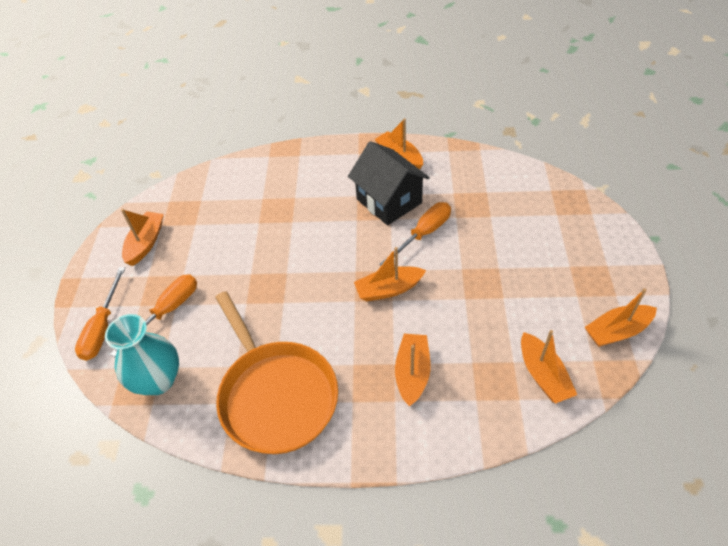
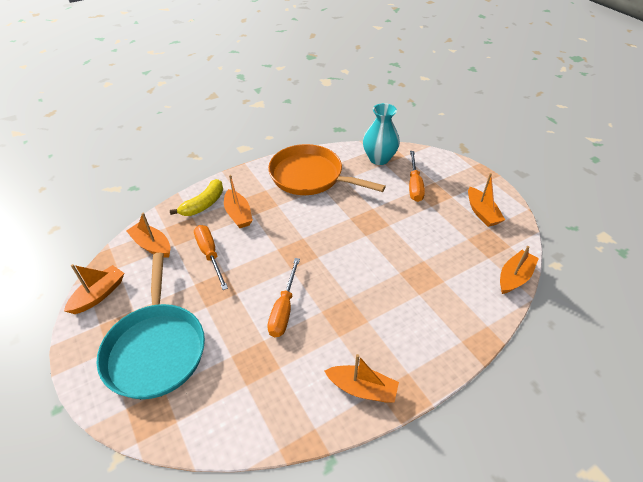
camera: 145 degrees right, 5 degrees down
orange screwdriver [75,267,125,361] -> orange screwdriver moved to [194,225,228,290]
black house [348,141,430,225] -> none
orange boat [354,247,426,302] -> orange boat moved to [500,246,539,294]
none -> turquoise pan [97,253,205,399]
none -> yellow banana [170,179,223,216]

